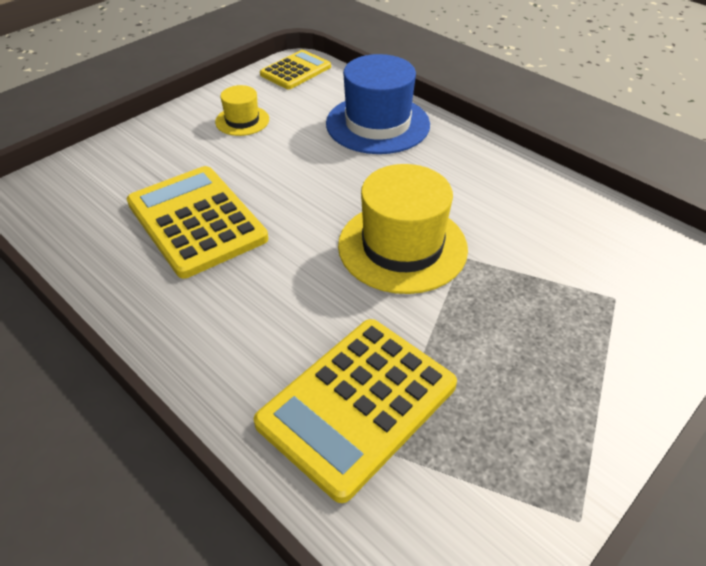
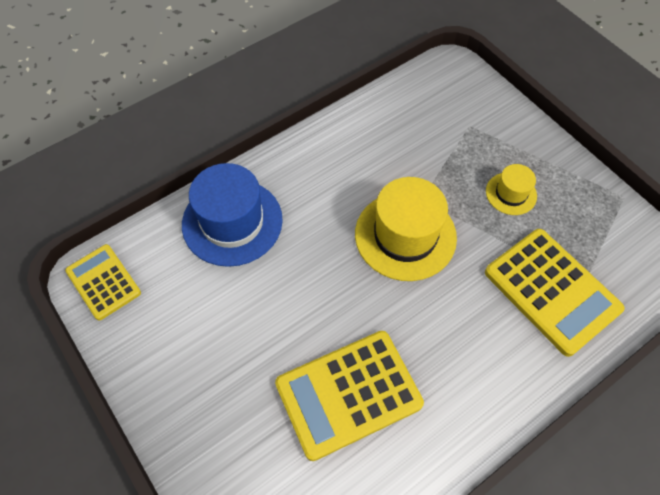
camera: 80 degrees left, 15 degrees up
yellow hat [215,85,269,136] -> yellow hat moved to [486,164,537,215]

